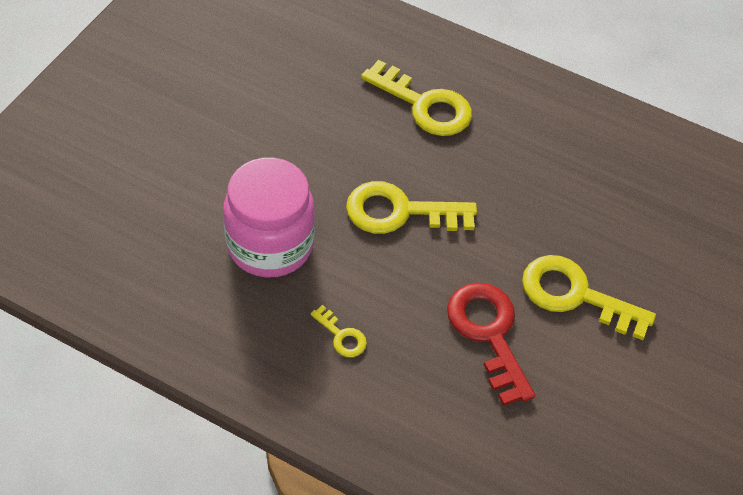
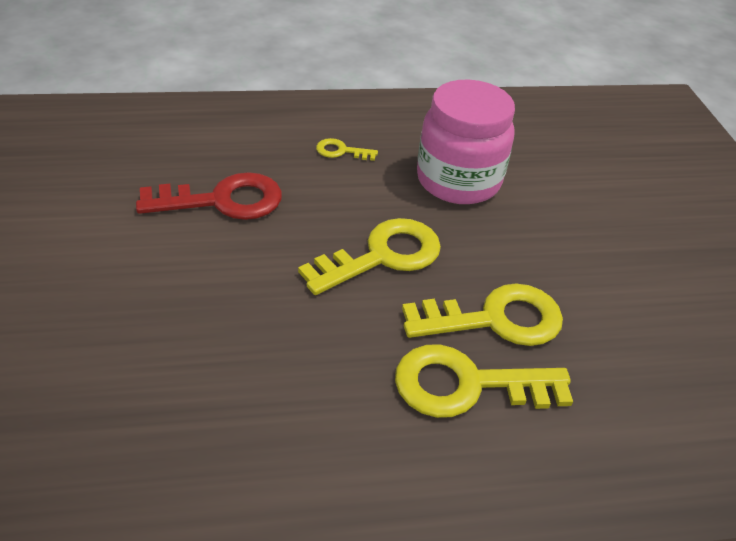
camera: 145 degrees right, 10 degrees down
red key [447,283,535,406] -> red key turned 45 degrees counterclockwise [136,172,282,220]
yellow key [522,255,656,340] -> yellow key moved to [402,284,563,346]

